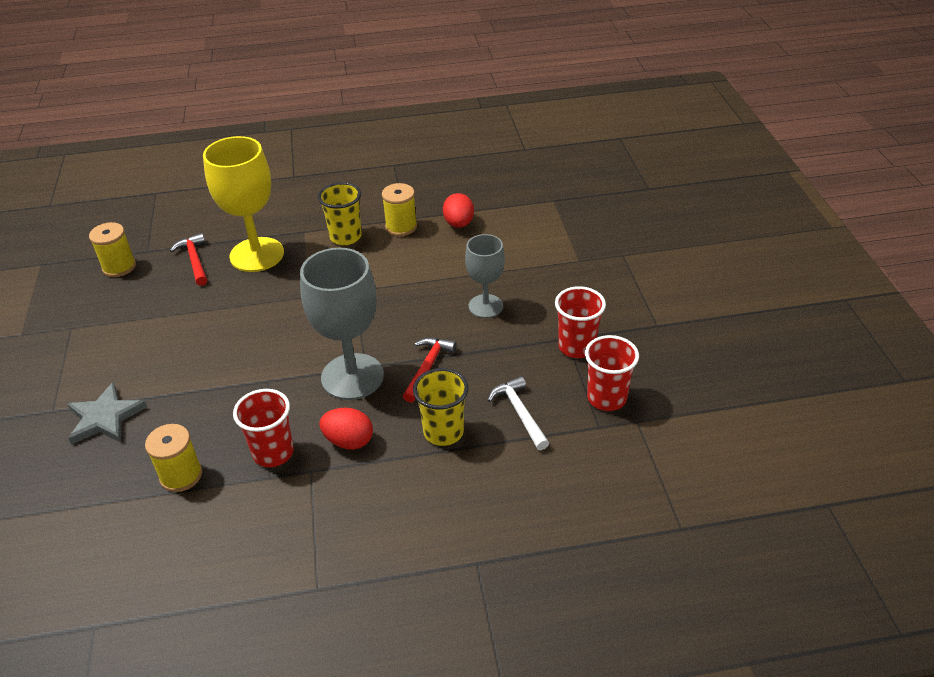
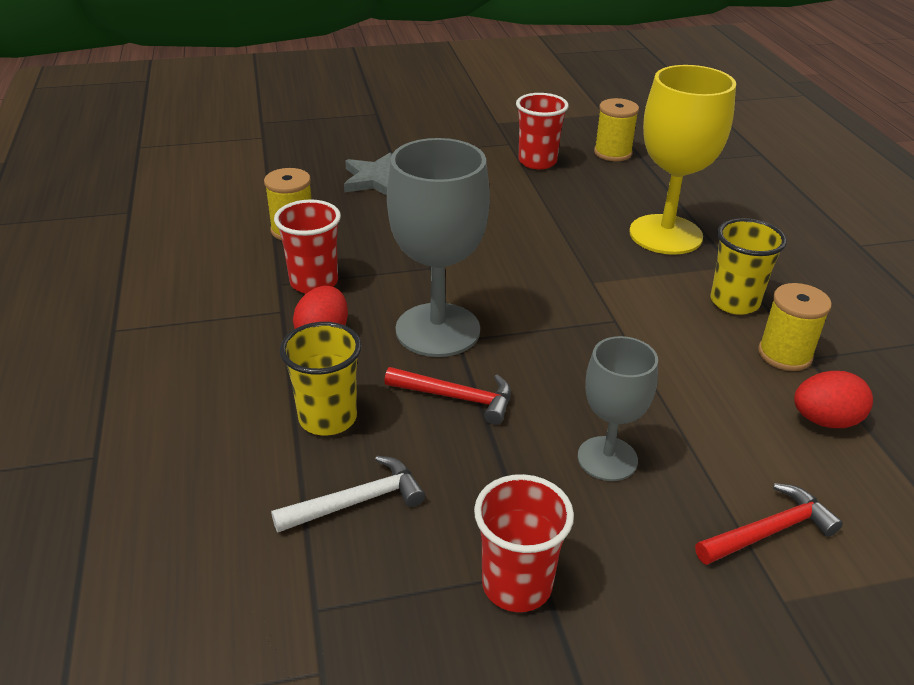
camera: 85 degrees right, 5 degrees down
red hammer [170,233,207,286] -> red hammer moved to [695,483,843,565]
red cup [585,335,639,411] -> red cup moved to [516,93,569,169]

